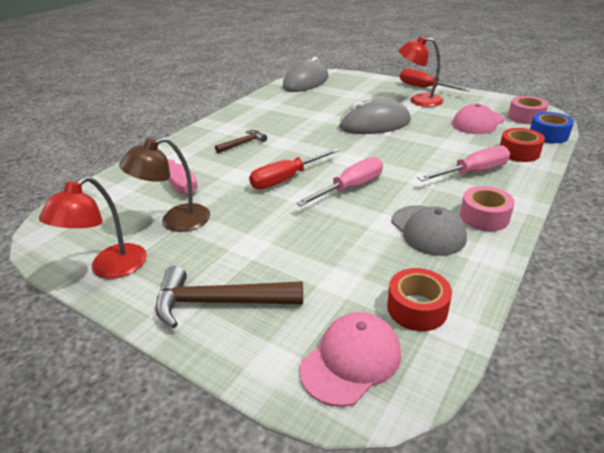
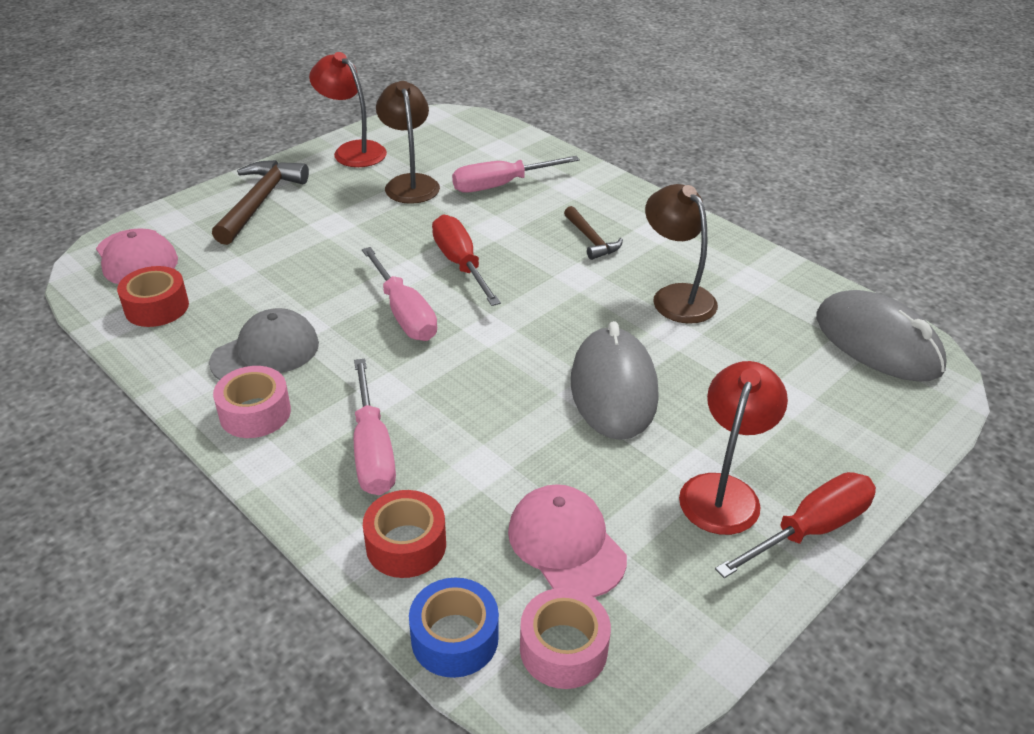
camera: 100 degrees right, 5 degrees up
grey cap [391,205,467,256] -> grey cap turned 150 degrees clockwise [209,308,319,380]
none -> brown lamp [645,184,718,324]

